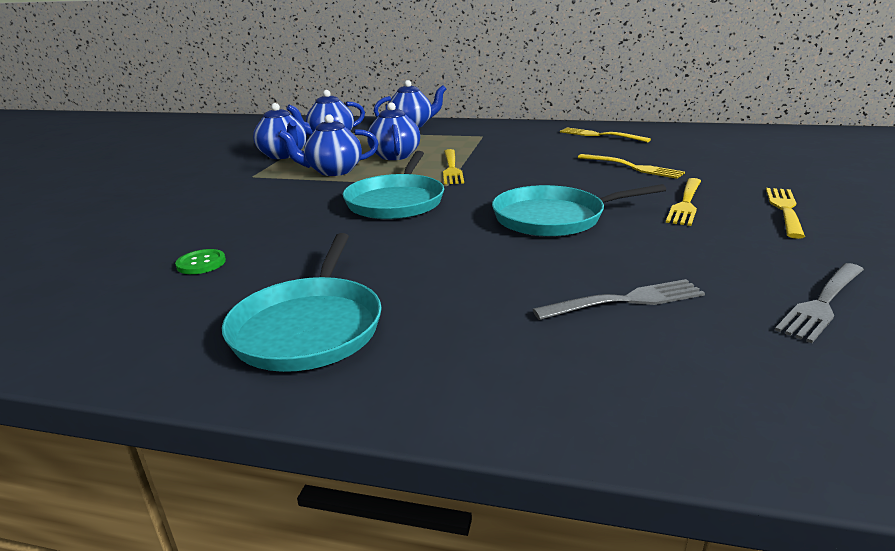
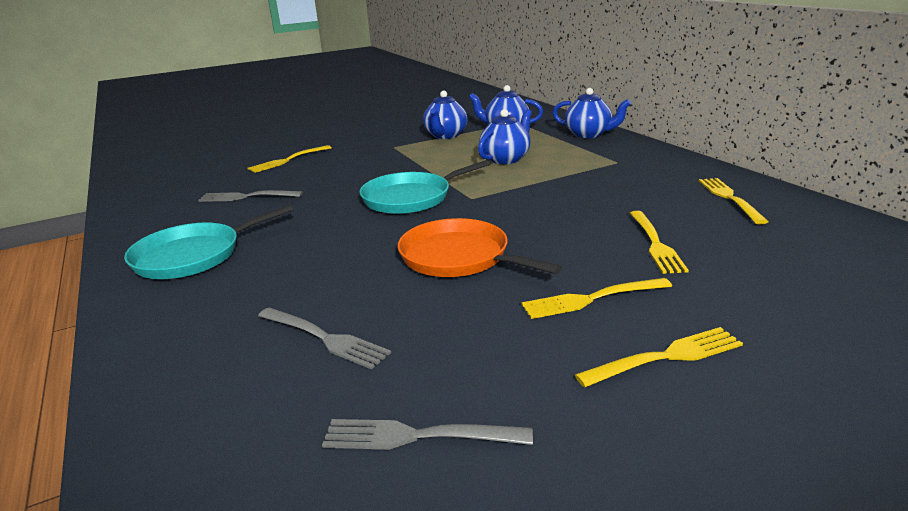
camera: 50 degrees right, 0 degrees up
green button [175,249,226,274] -> grey fork [198,190,303,202]
blue teapot [278,114,379,176] -> none
yellow fork [443,149,464,184] -> yellow fork moved to [248,145,331,173]
turquoise pan [492,184,666,237] -> orange pan [398,218,562,277]

